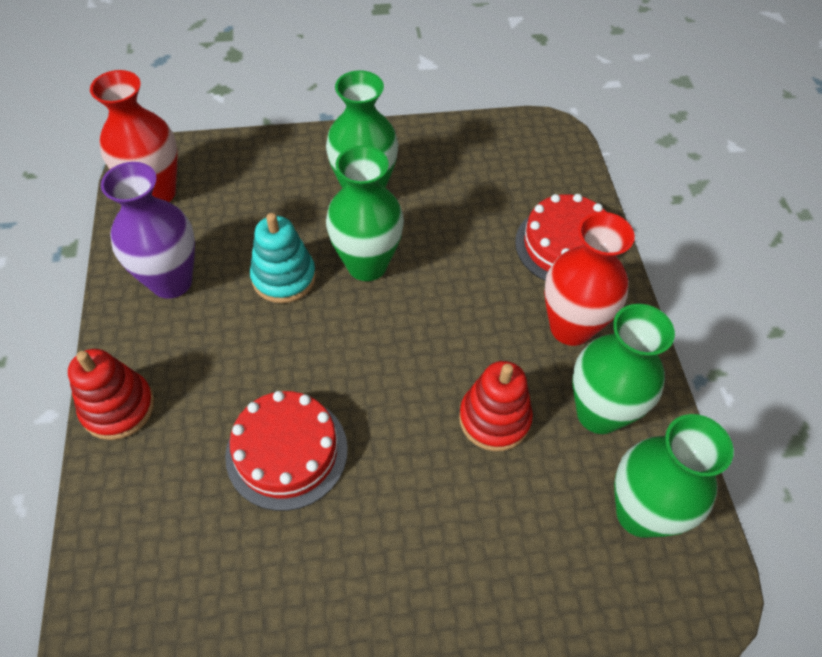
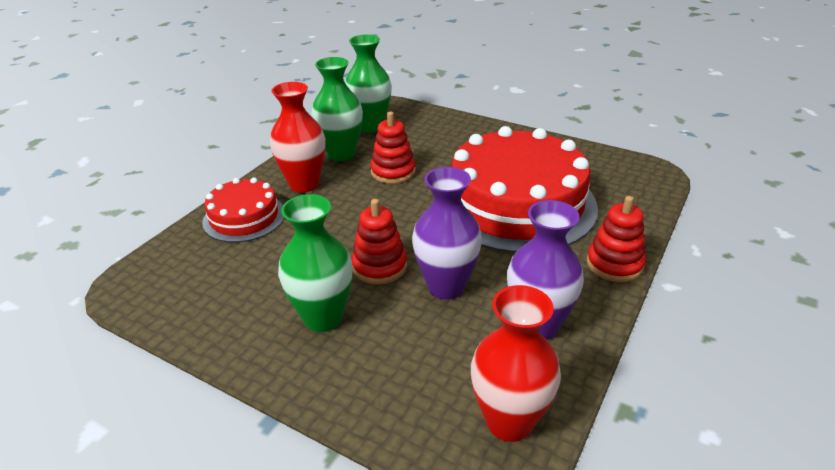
camera: 140 degrees left, 20 degrees down
red cake [225,391,348,511] -> red cake [451,126,598,253], size x1.98
turquoise stacking toy [250,213,316,303] -> purple vase [412,167,482,300]
green vase [326,145,404,281] -> red stacking toy [351,199,407,284]

